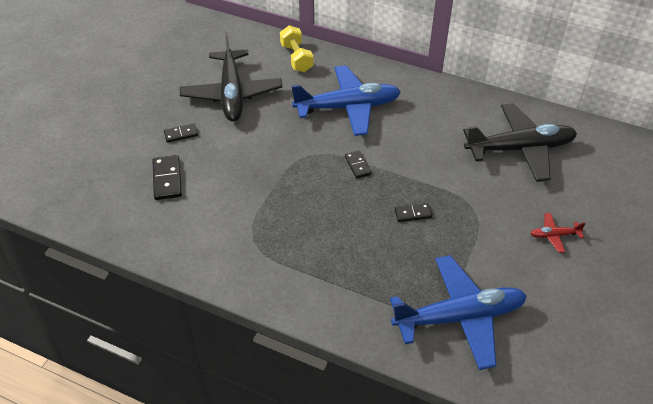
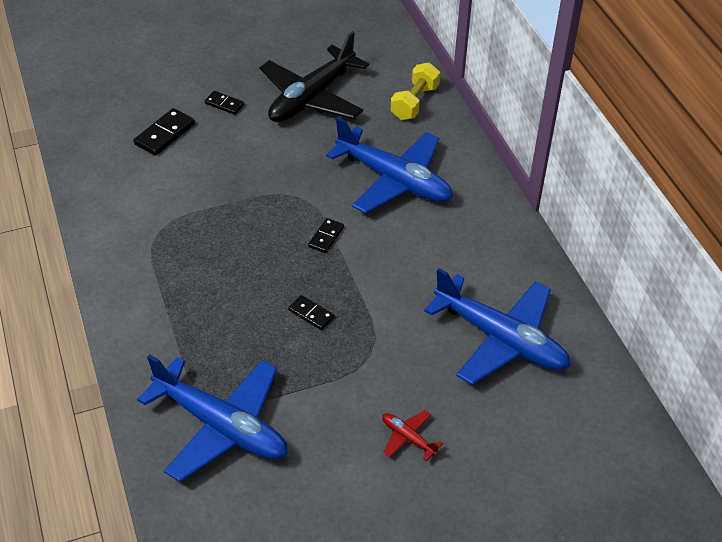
camera: 45 degrees right, 0 degrees up
black plane [463,103,577,182] -> blue plane [424,268,571,385]

